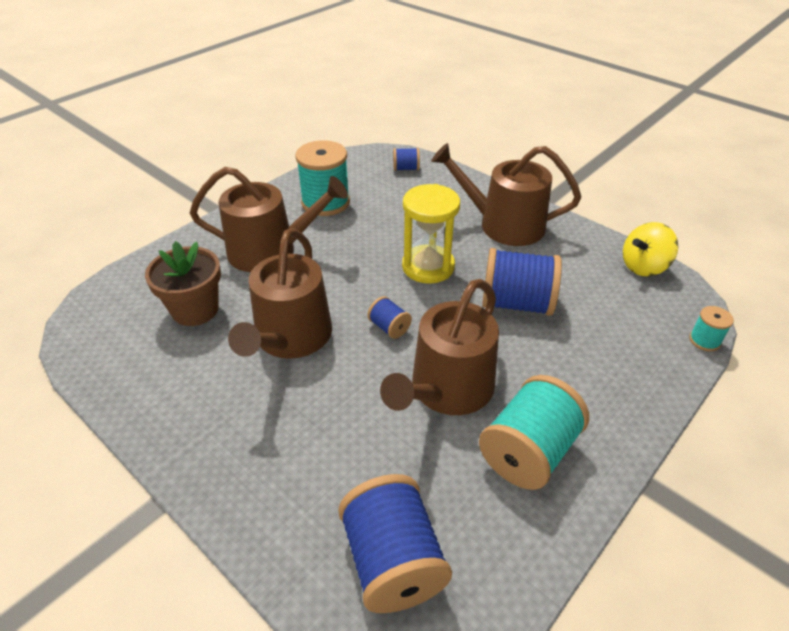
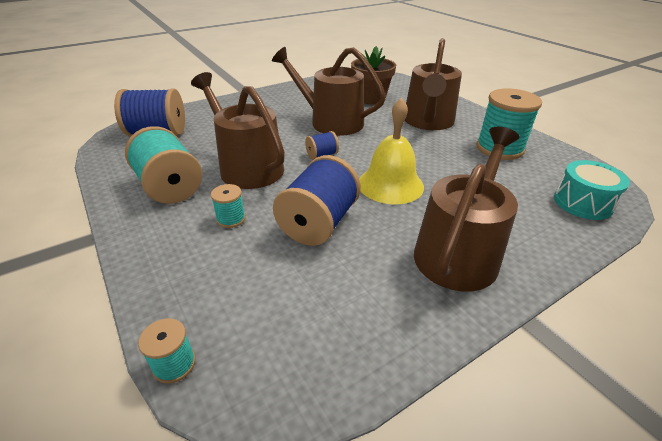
camera: 105 degrees right, 5 degrees down
blue spool [393,148,420,171] -> turquoise drum [554,160,630,220]
yellow hourglass [402,184,460,284] -> yellow bell [359,98,424,204]
yellow spinning top [623,222,678,276] -> none
none -> turquoise spool [211,184,246,228]

